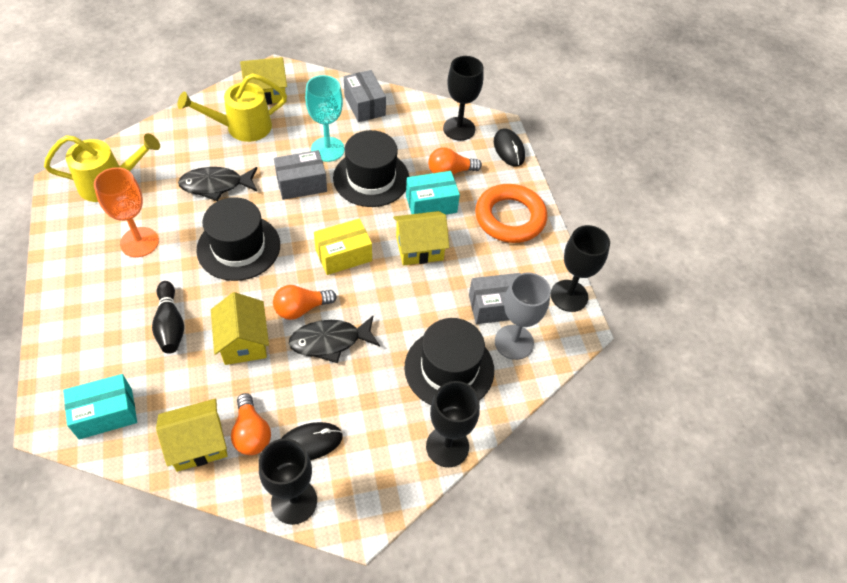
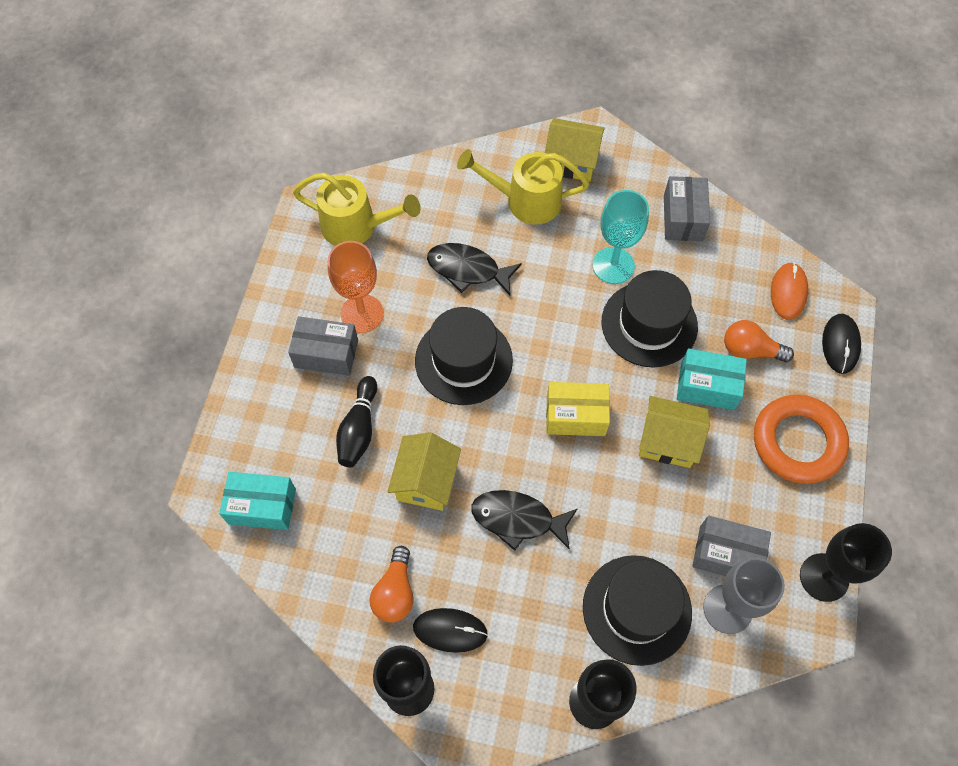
camera: 30 degrees right, 10 degrees up
yellow house [156,398,228,472] -> none
orange light bulb [273,285,337,320] -> none
grey box [274,150,327,200] -> grey box moved to [288,316,358,376]
black goblet [443,56,484,141] -> orange mouse [771,262,808,320]

